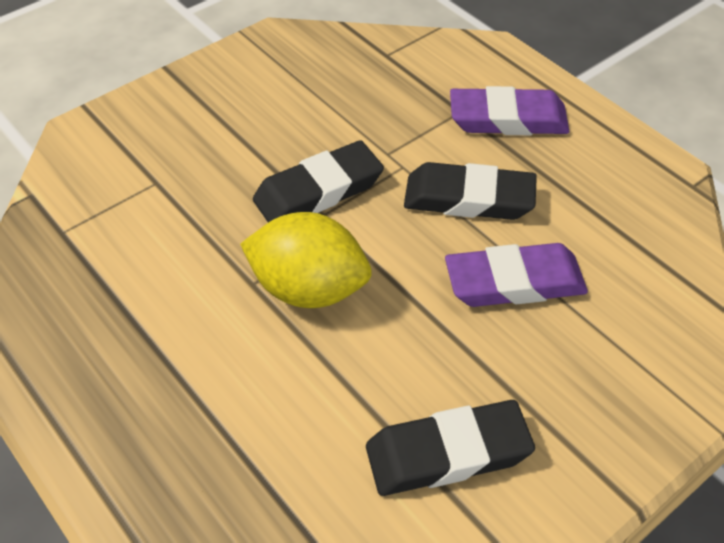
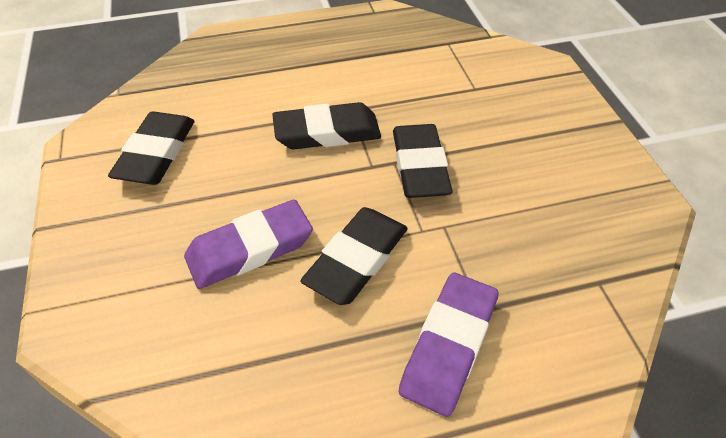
camera: 115 degrees right, 0 degrees up
yellow lemon [240,212,372,308] -> black eraser [272,102,381,149]
purple eraser [445,243,588,307] -> purple eraser turned 45 degrees clockwise [184,199,313,289]

